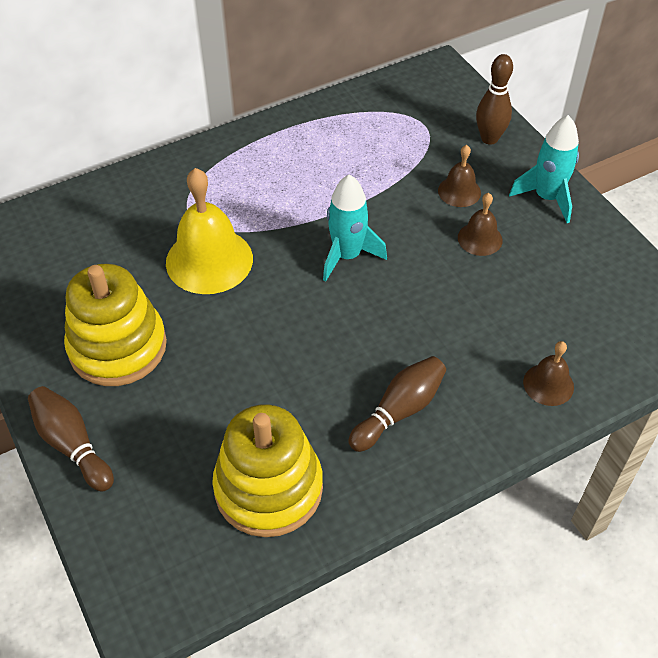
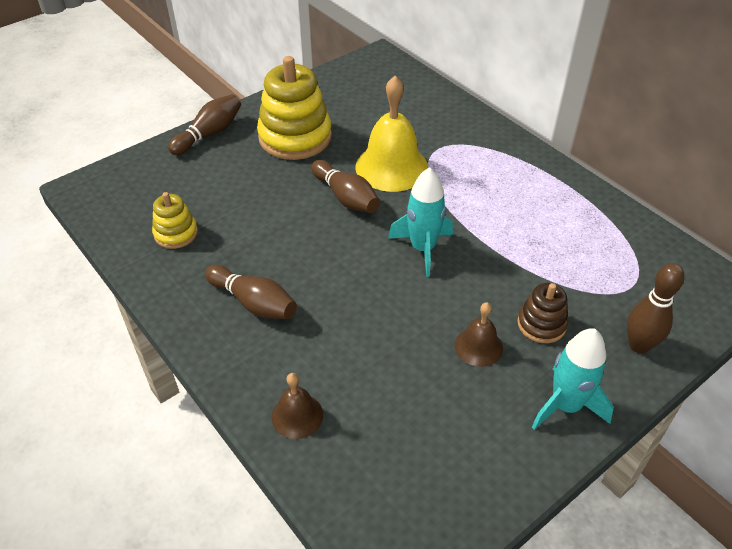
camera: 80 degrees right, 5 degrees down
yellow stacking toy [212,404,323,537] -> yellow stacking toy [152,192,198,249], size x0.52
brown bell [438,145,481,207] -> brown stacking toy [517,283,568,343]
none -> brown bowling pin [311,160,380,213]

